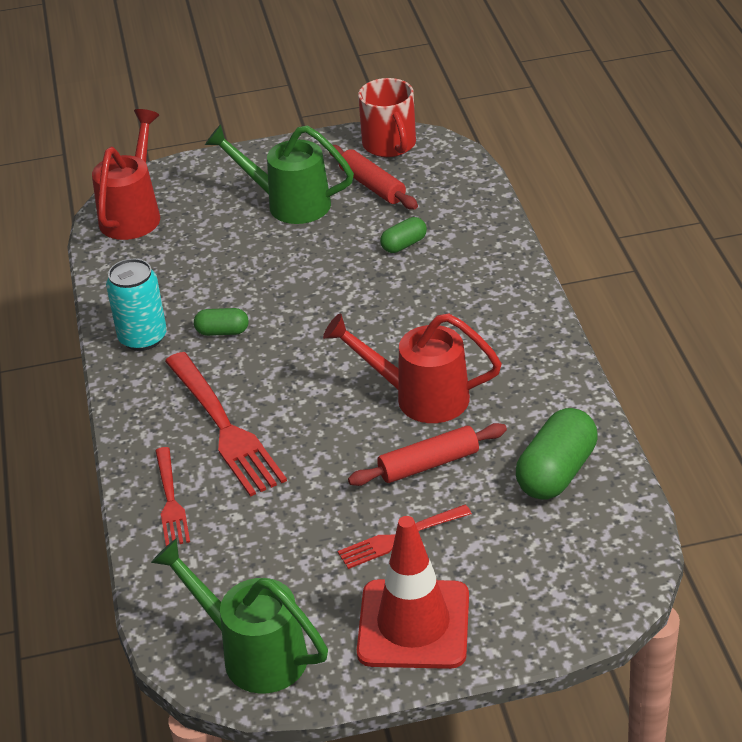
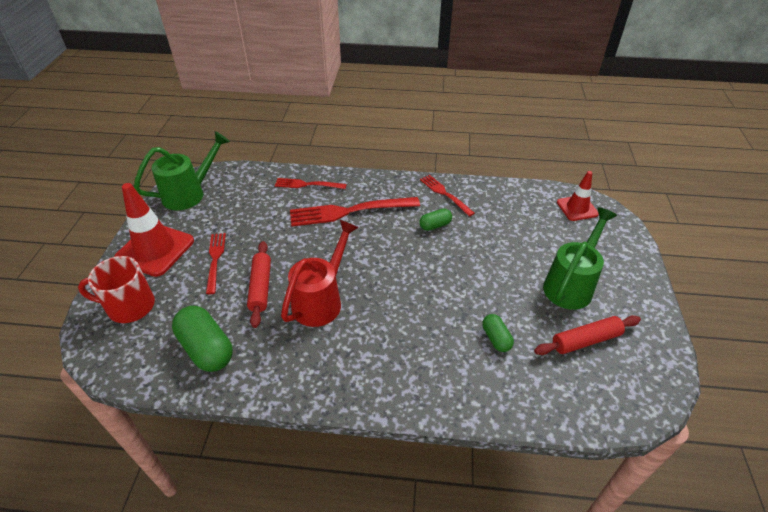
camera: 105 degrees right, 5 degrees up
red watering can [92,109,160,240] -> red traffic cone [557,171,599,221]
turquoise can [106,259,167,351] -> red fork [420,175,475,217]
green capsule [194,308,249,336] -> green capsule turned 45 degrees clockwise [419,208,452,231]
red mug [358,78,416,157] -> red mug moved to [78,256,155,323]

